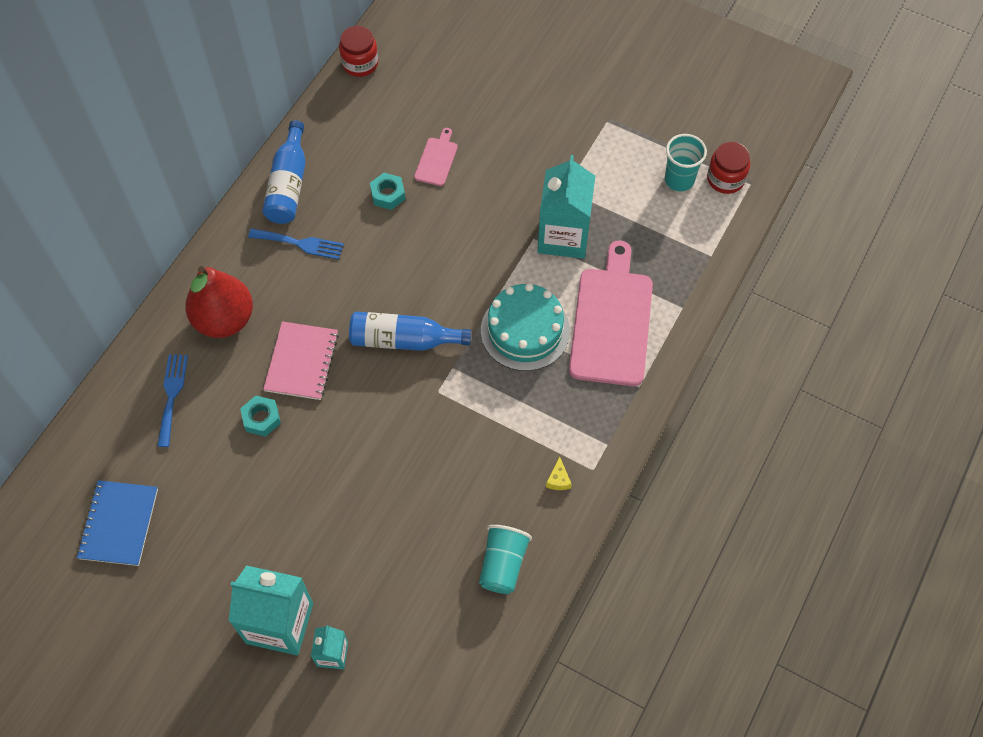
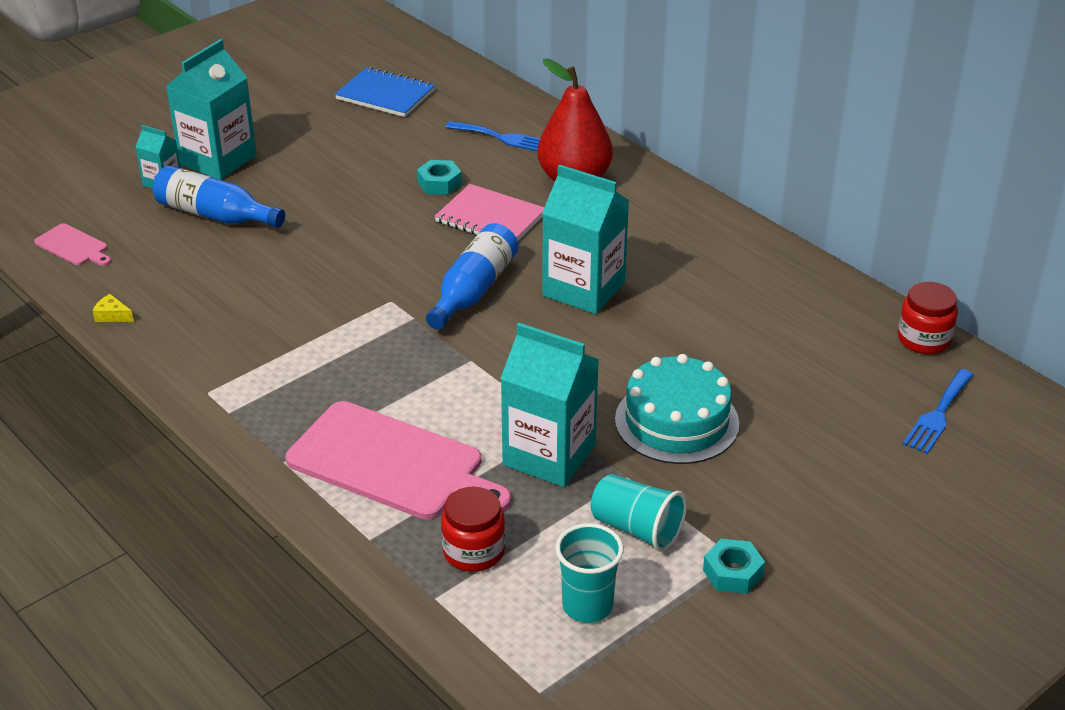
camera: 110 degrees right, 25 degrees down
blue fork [248,228,344,260] -> blue fork moved to [903,369,974,454]
blue bottle [262,120,306,224] -> blue bottle moved to [153,165,285,228]
turquoise nut [370,173,405,210] -> turquoise nut moved to [703,539,765,594]
pink cutting board [414,128,458,186] -> pink cutting board moved to [34,223,111,266]
turquoise cup [479,525,532,594] -> turquoise cup moved to [591,474,687,552]
turquoise cake [481,283,570,371] -> turquoise cake moved to [615,354,739,464]
yellow cheese [546,456,572,490] -> yellow cheese moved to [93,294,134,322]
red jar [707,142,750,194] -> red jar moved to [441,487,505,572]
none -> turquoise carton [542,164,629,314]

